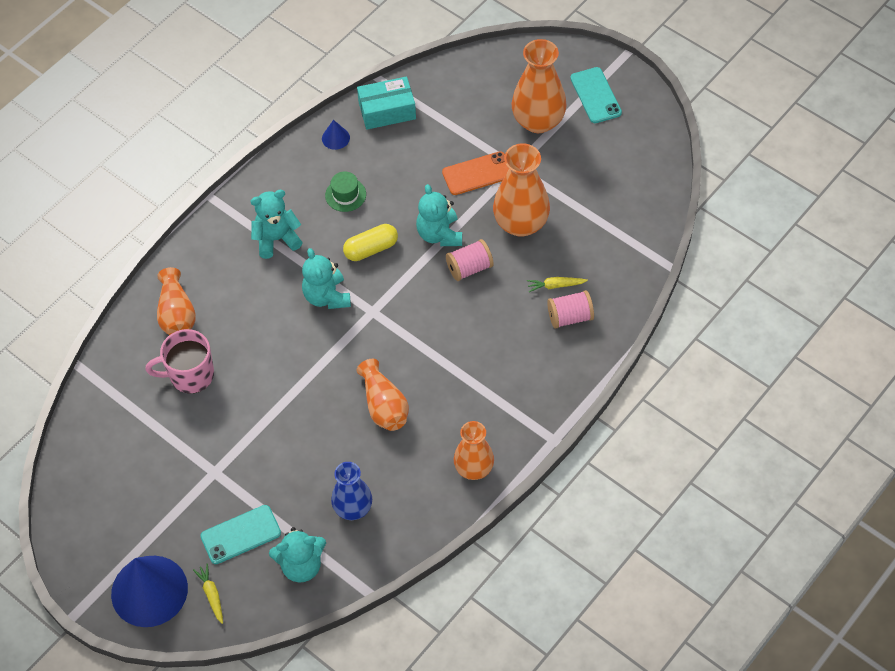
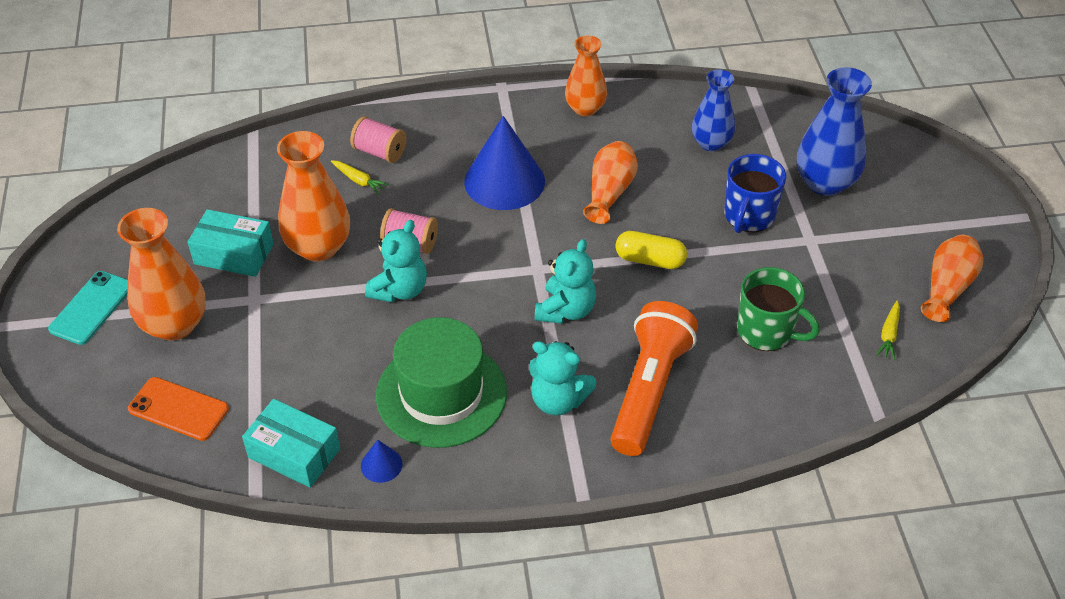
camera: 140 degrees left, 10 degrees down
blue cone [111,556,188,627] -> blue cone moved to [464,116,545,210]
pink mug [145,329,214,393] -> green mug [737,267,820,351]
orange vase [157,267,196,335] -> orange vase moved to [921,235,984,322]
yellow carrot [193,564,223,624] -> yellow carrot moved to [876,300,900,360]
turquoise phone [200,505,281,564] -> blue vase [797,67,872,196]
turquoise teddy bear [269,527,326,582] -> none
green hat [325,172,366,212] -> green hat [376,317,507,448], size x2.30
yellow capsule [343,224,398,261] -> yellow capsule moved to [615,231,687,269]
orange phone [442,151,509,195] -> orange phone moved to [128,377,229,441]
none -> turquoise box [188,209,274,277]
none -> orange flashlight [611,301,698,456]
none -> blue mug [724,154,786,233]

